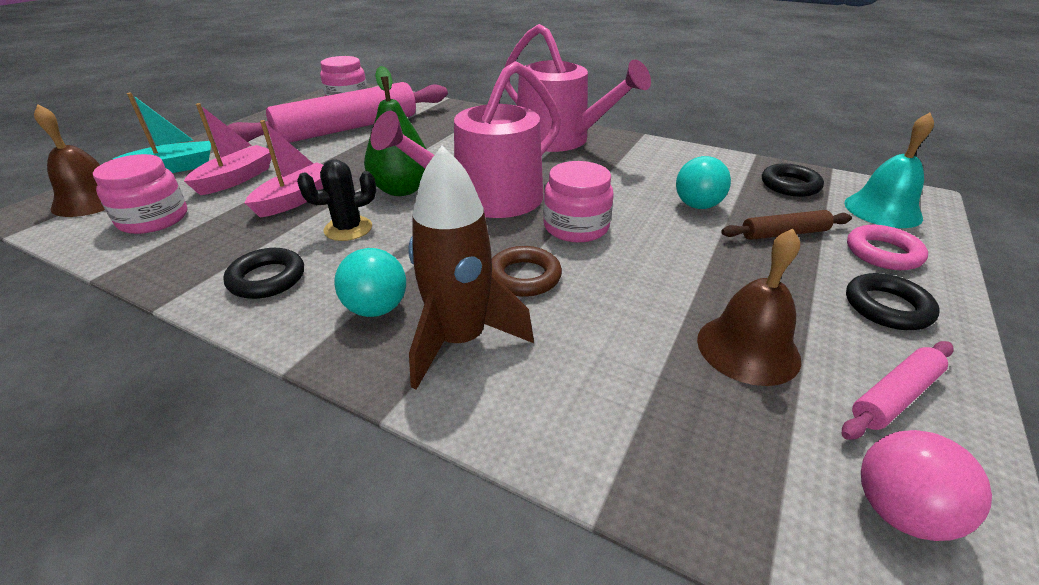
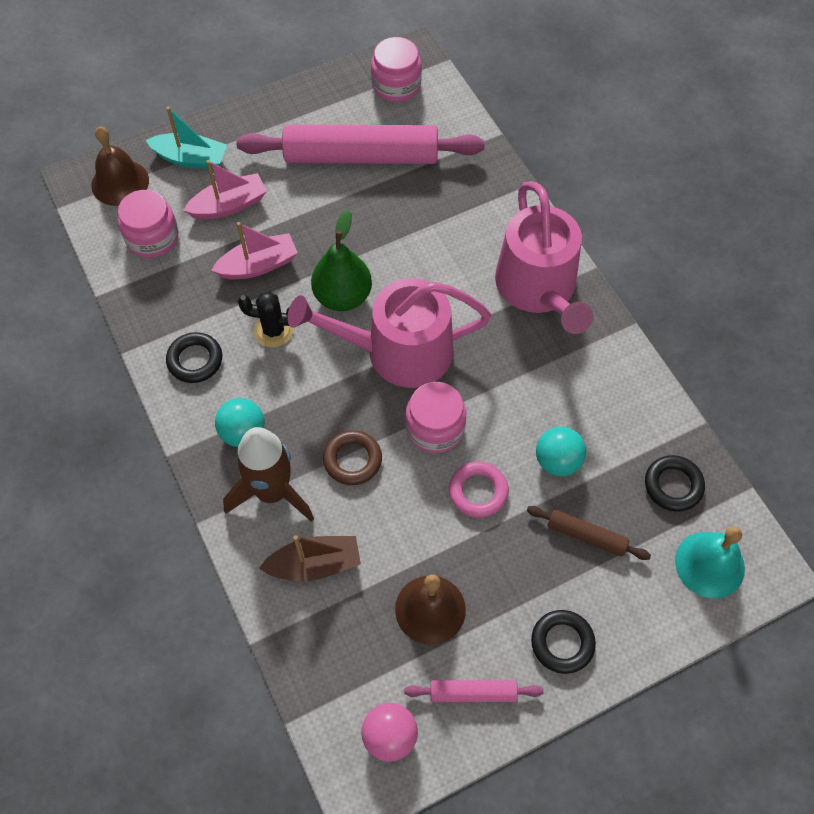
camera: 35 degrees right, 25 degrees up
pink ring [847,225,928,270] -> pink ring moved to [449,461,509,518]
none -> brown boat [259,535,361,581]

